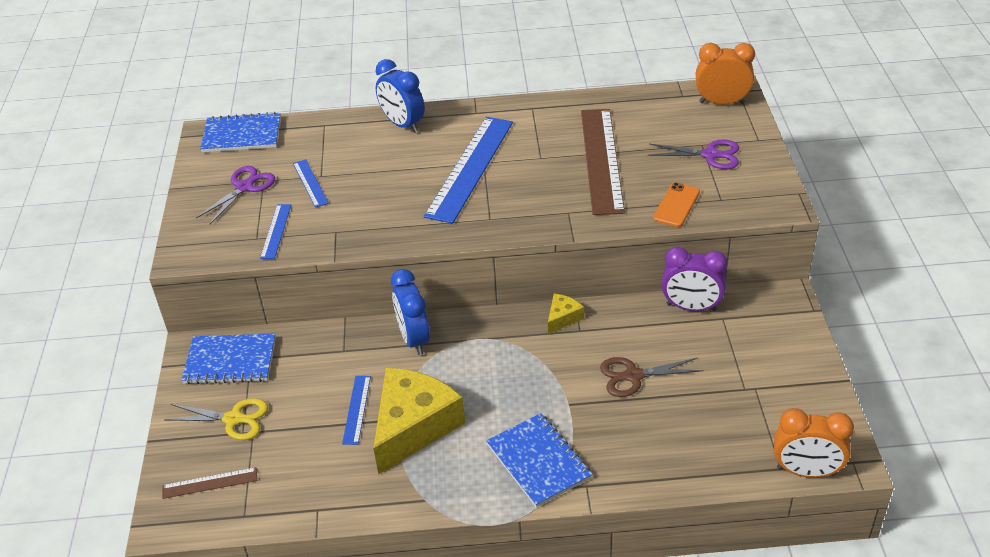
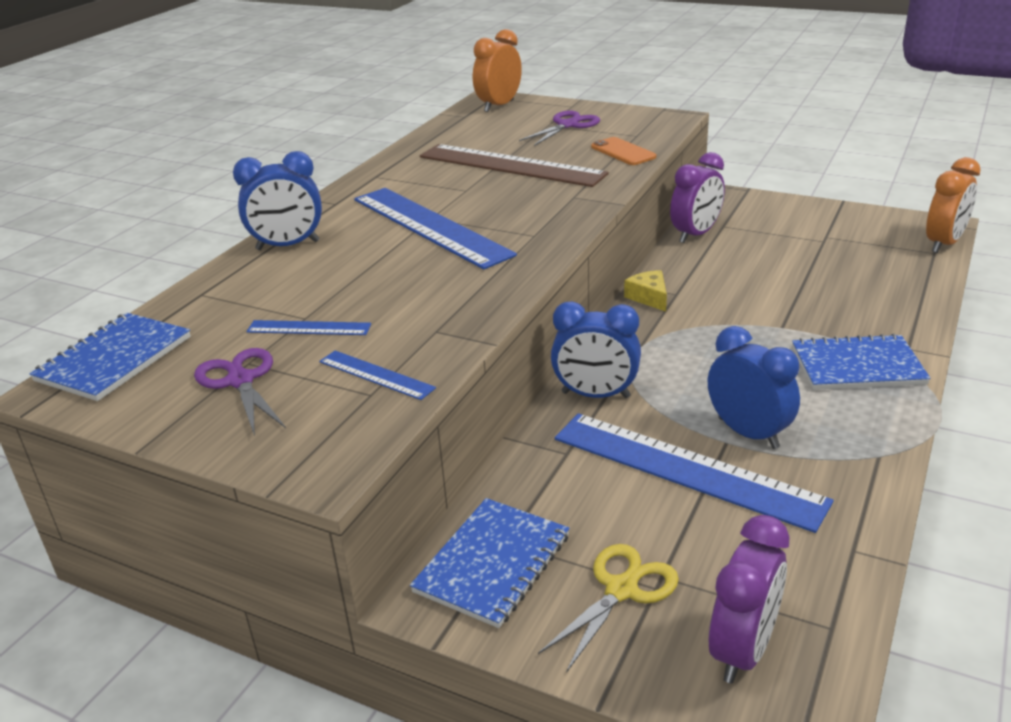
camera: 60 degrees left, 10 degrees down
brown ruler [162,467,257,499] -> purple clock [709,515,789,684]
blue ruler [342,376,371,445] -> blue ruler [555,413,834,533], size x2.17
yellow cheese [373,368,465,474] -> blue clock [708,326,800,449]
brown scissors [600,357,704,397] -> none

